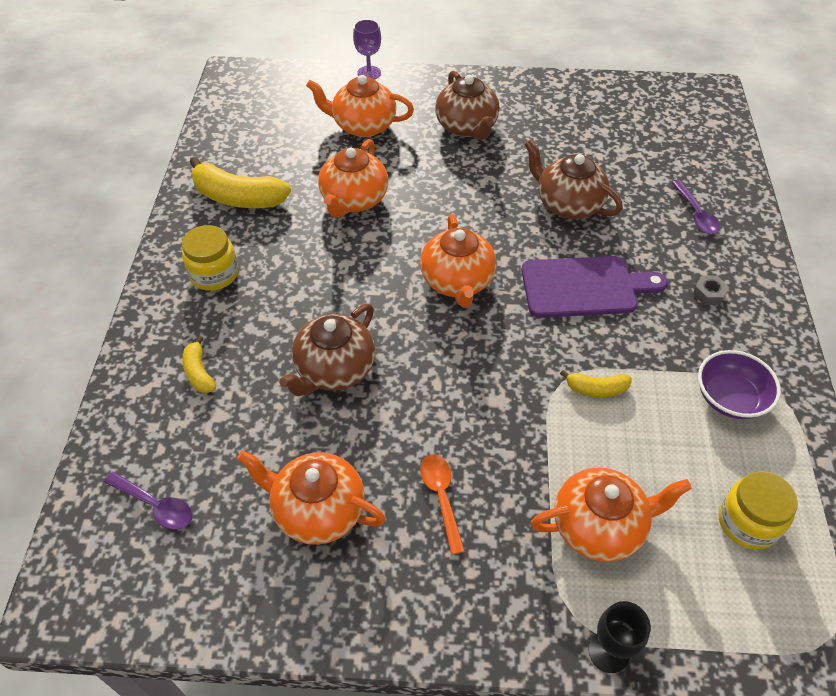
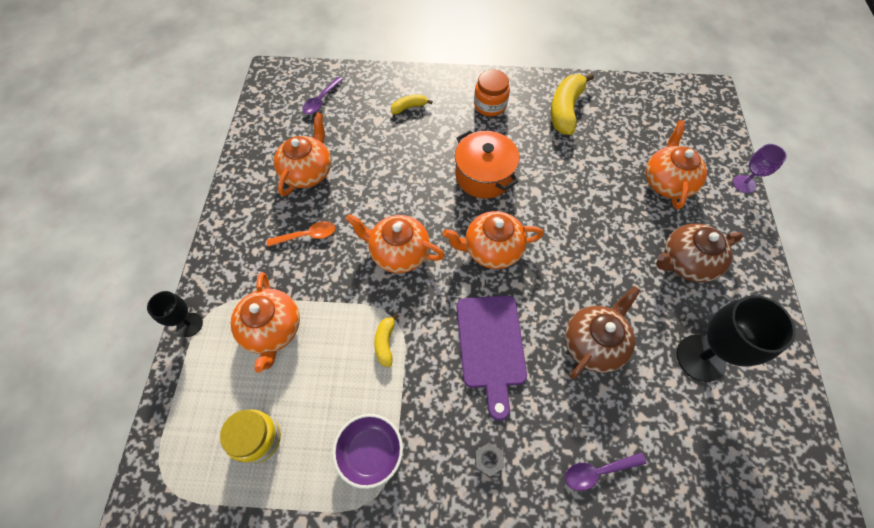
camera: 90 degrees right, 10 degrees up
yellow jar [182,225,238,291] -> orange jar [474,70,510,116]
brown teapot [279,304,375,396] -> none
orange teapot [318,139,388,218] -> orange teapot moved to [346,214,445,273]
none -> orange pot [455,130,519,199]
none -> black goblet [677,295,796,382]

